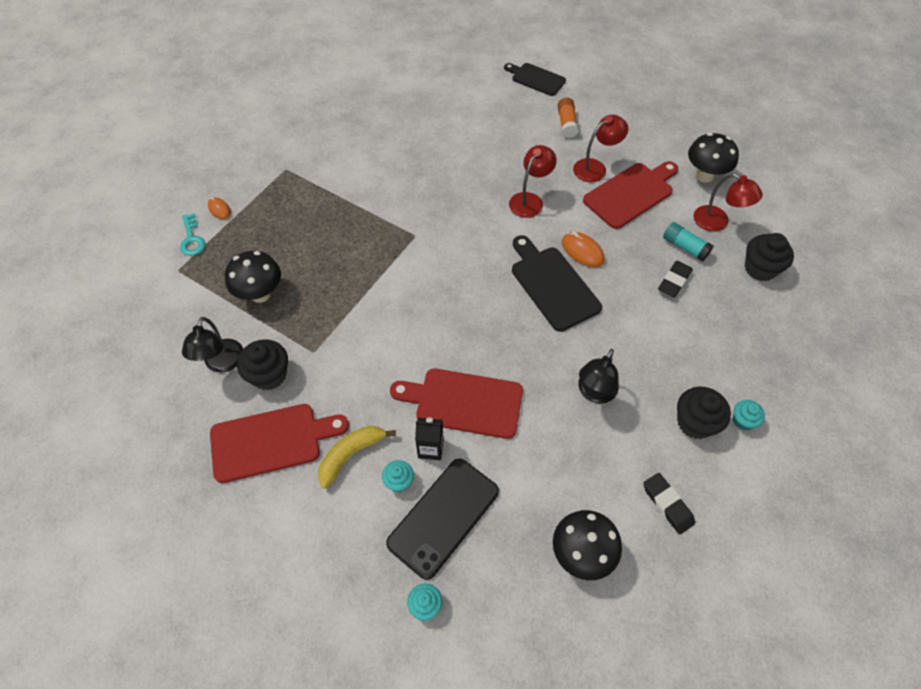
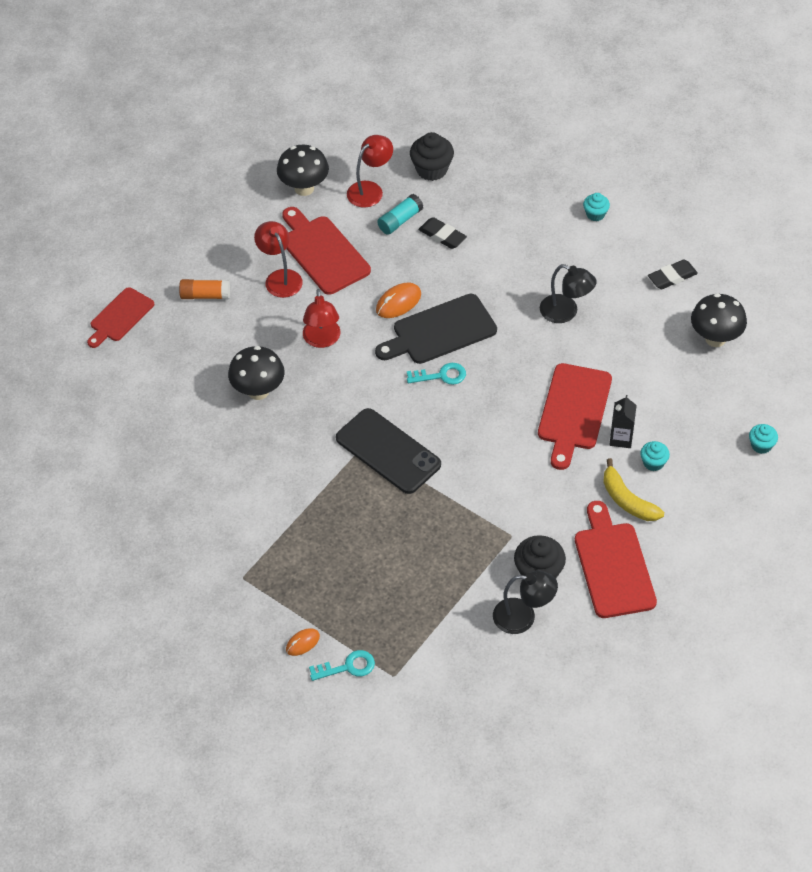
camera: 85 degrees left, 5 degrees down
black mushroom [225,251,281,303] -> black mushroom moved to [228,346,285,400]
black phone [386,459,499,580] -> black phone moved to [336,408,441,494]
black cutting board [504,63,566,96] -> red cutting board [87,287,154,348]
red lamp [509,145,557,218] -> red lamp turned 135 degrees counterclockwise [303,289,340,348]
black cupcake [677,387,731,439] -> none
none -> turquoise key [407,363,466,385]

